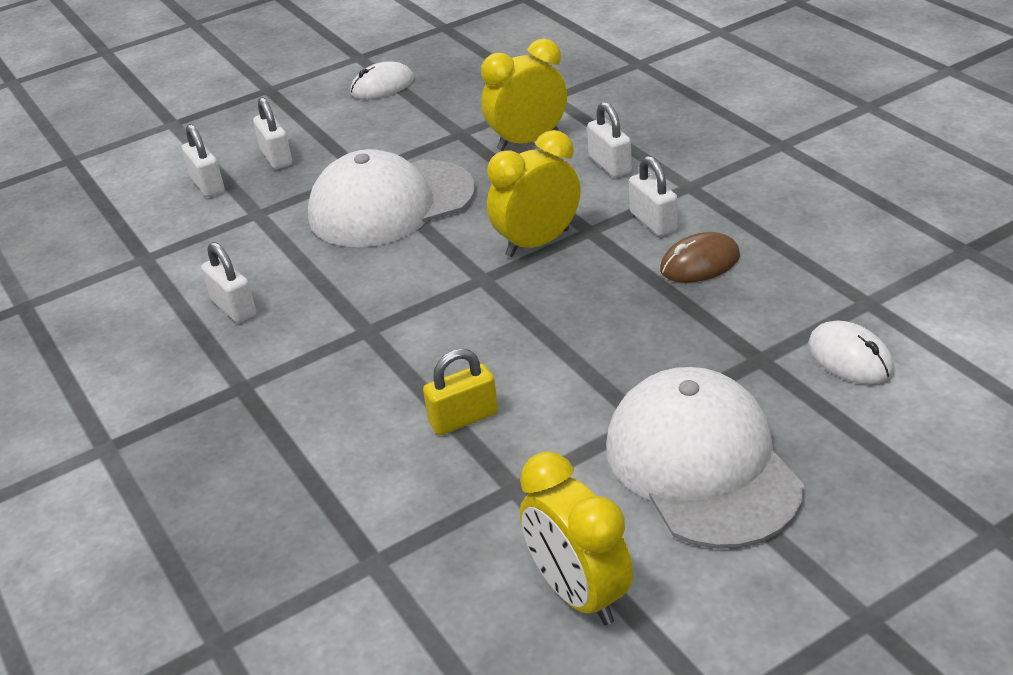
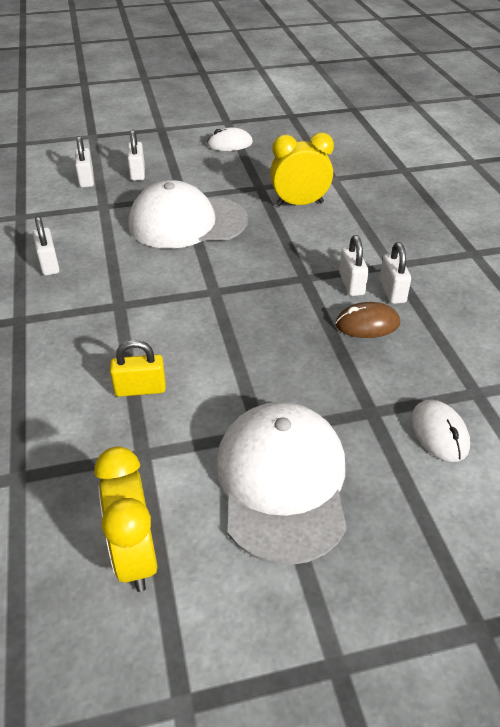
camera: 15 degrees right, 5 degrees up
yellow clock [487,130,581,257] -> none
white padlock [587,102,632,178] -> white padlock moved to [380,242,411,304]

